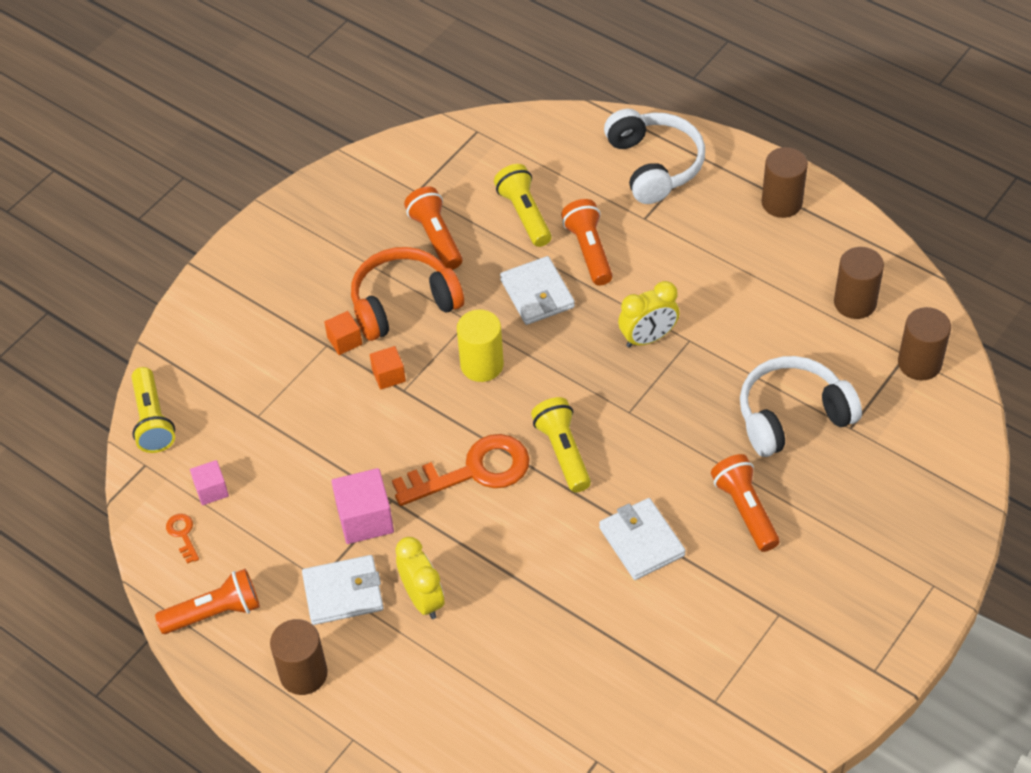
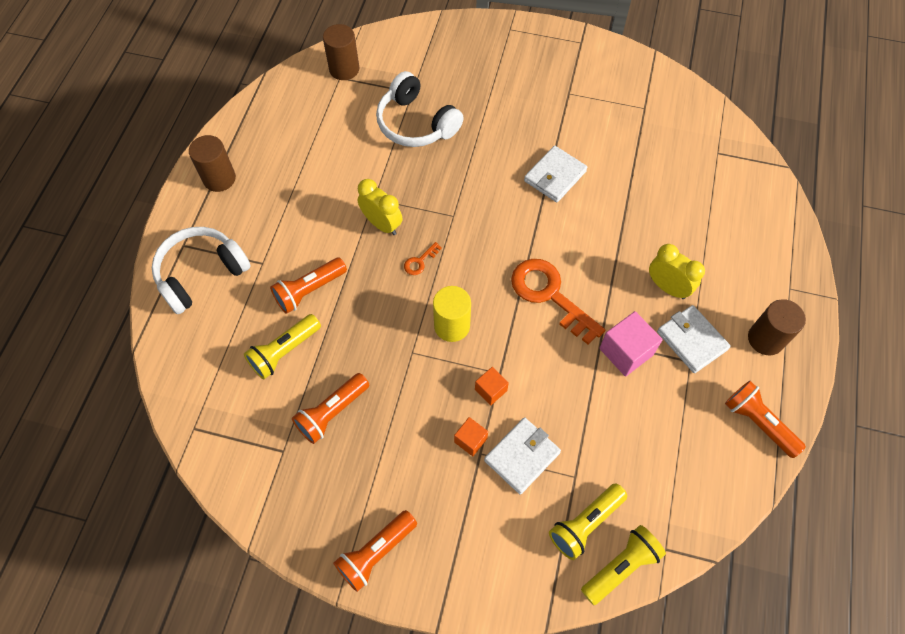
camera: 115 degrees left, 10 degrees up
orange key [166,514,199,564] -> orange key moved to [404,242,442,275]
pink cube [190,460,229,505] -> none
orange headphones [351,247,464,341] -> none
yellow clock [395,537,445,619] -> yellow clock turned 90 degrees clockwise [649,244,705,299]
white wallet [500,256,575,325] -> white wallet moved to [484,418,561,494]
yellow flashlight [531,397,591,492] -> yellow flashlight moved to [549,483,627,560]
orange flashlight [711,454,780,552] -> orange flashlight moved to [333,510,417,592]
brown cylinder [834,247,884,319] -> none

